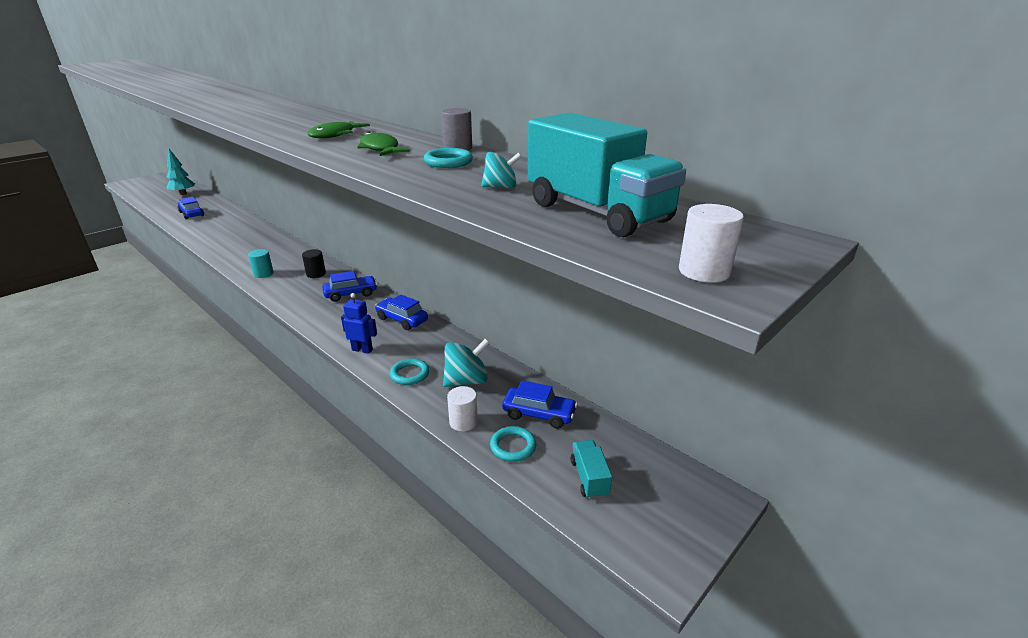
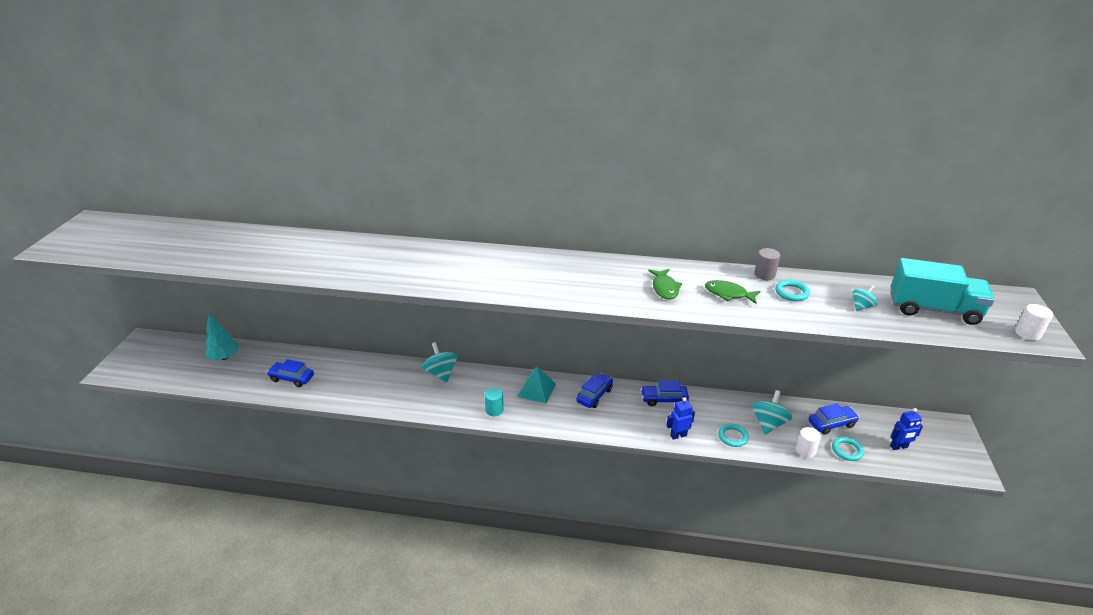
camera: 35 degrees left, 5 degrees up
black cylinder [302,249,326,278] -> turquoise pyramid [517,366,556,404]
turquoise truck [571,440,612,499] -> blue robot [890,408,923,450]
none -> turquoise spinning top [422,342,458,383]

